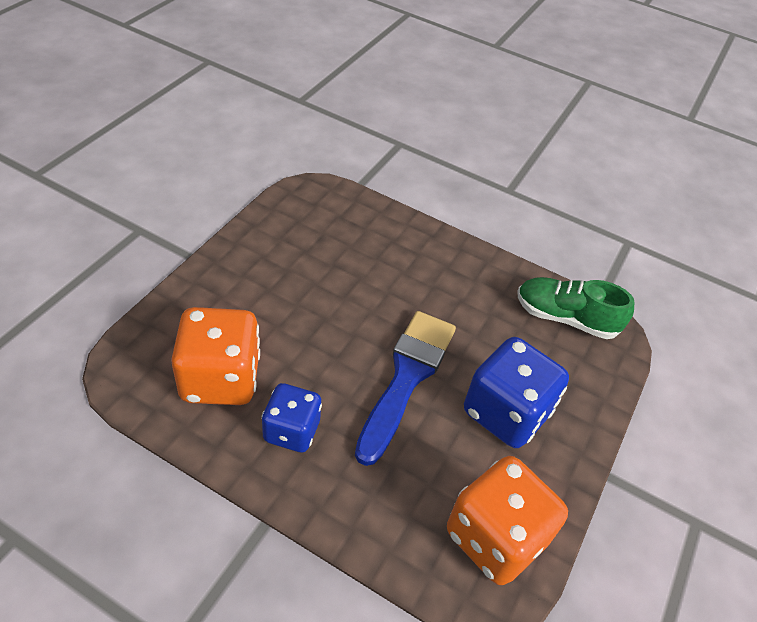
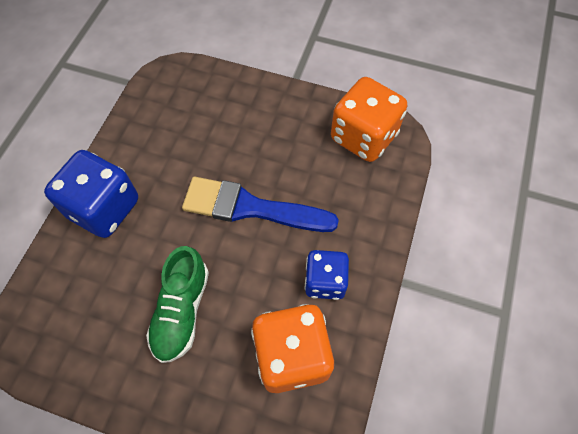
camera: 95 degrees left, 15 degrees up
blue dice [464,337,569,448] -> blue dice moved to [44,150,138,238]
green shoe [517,277,634,339] -> green shoe moved to [146,246,209,363]

